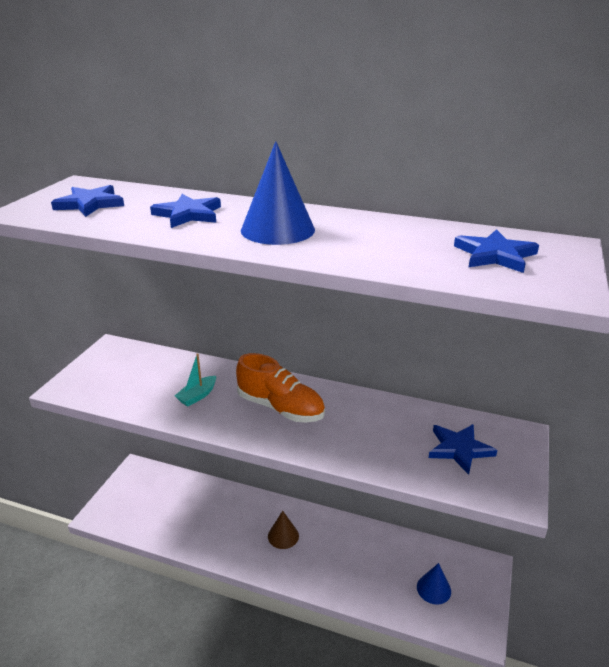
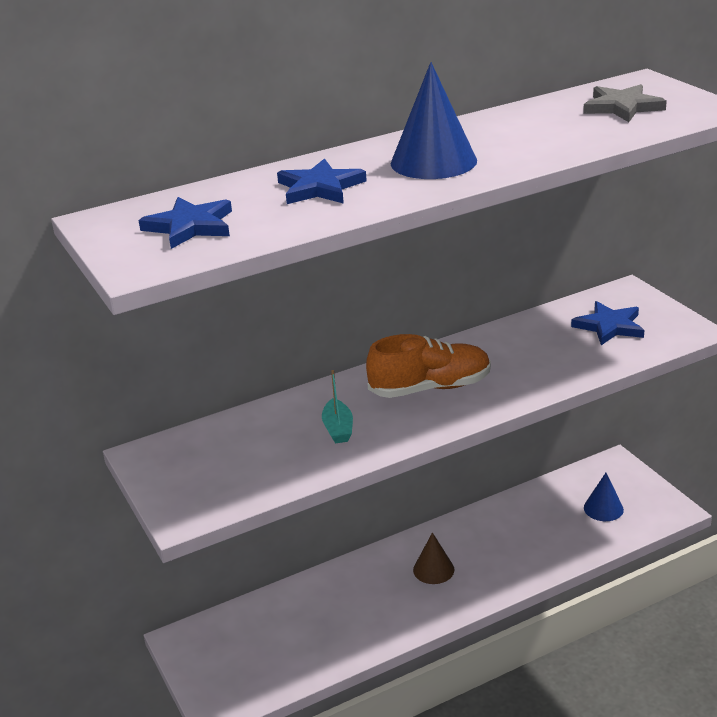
camera: 45 degrees left, 0 degrees up
blue star [454,229,539,273] -> grey star [583,84,667,122]

